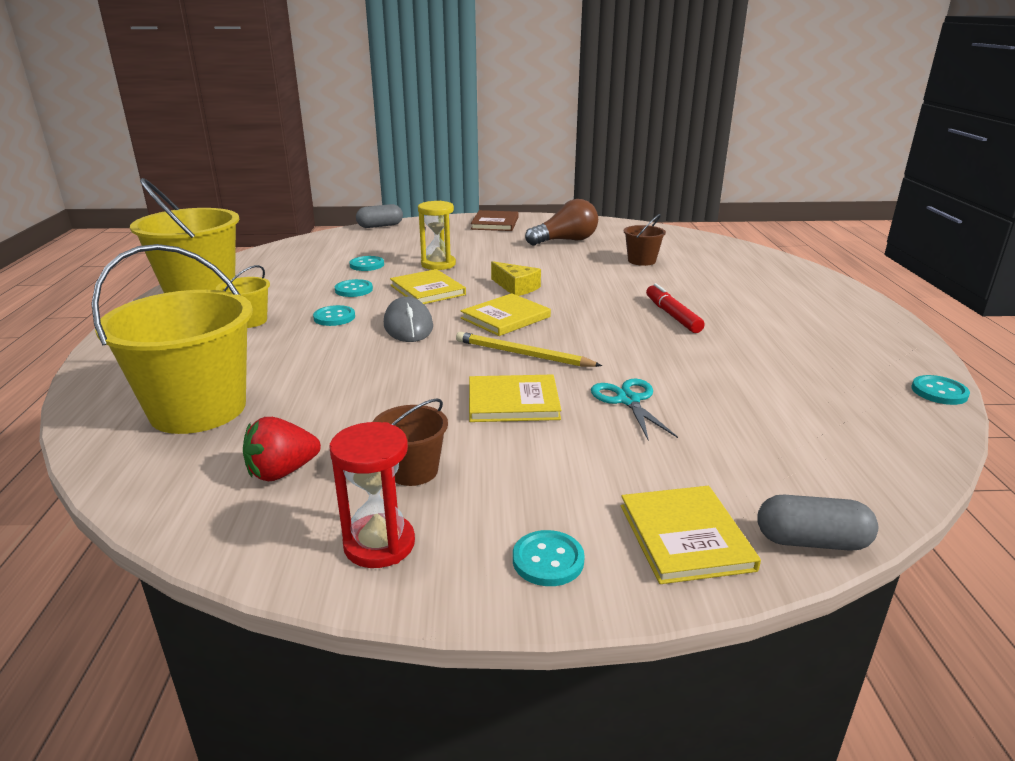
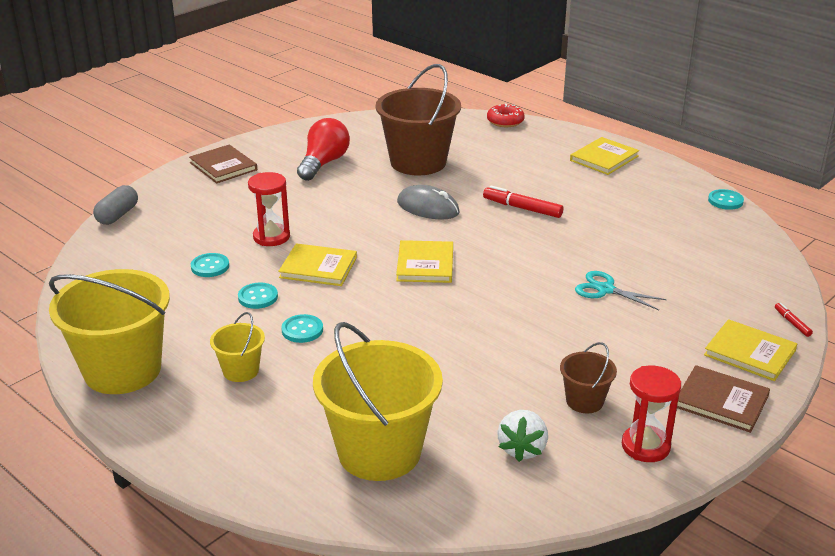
camera: 45 degrees left, 5 degrees up
red strawberry [243,417,321,481] -> white strawberry [497,410,548,462]
grey mouse [384,297,433,342] -> grey mouse moved to [397,185,460,220]
yellow hourglass [418,201,456,270] -> red hourglass [248,172,290,246]
yellow pencil [456,332,602,367] -> none
yellow book [469,375,561,422] -> yellow book moved to [570,137,639,175]
yellow cheese [491,261,541,296] -> none
turquoise button [513,530,585,586] -> brown book [677,365,770,433]
brown light bulb [525,199,598,245] -> red light bulb [297,118,350,181]
brown bucket [624,214,666,266] -> brown bucket [376,64,461,175], size x2.11
grey capsule [757,495,878,551] -> red marker [775,303,813,337]
none -> red donut [487,103,525,127]

